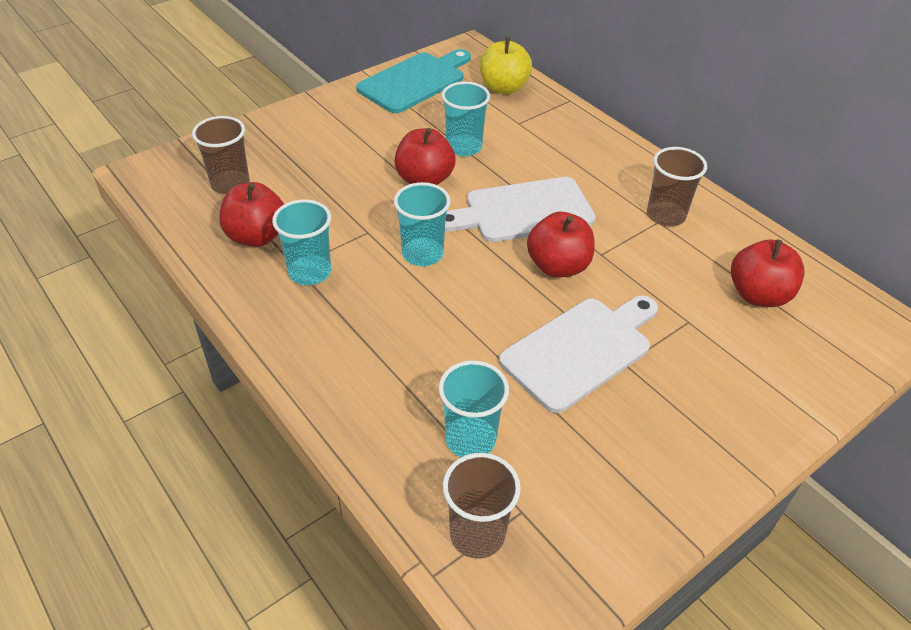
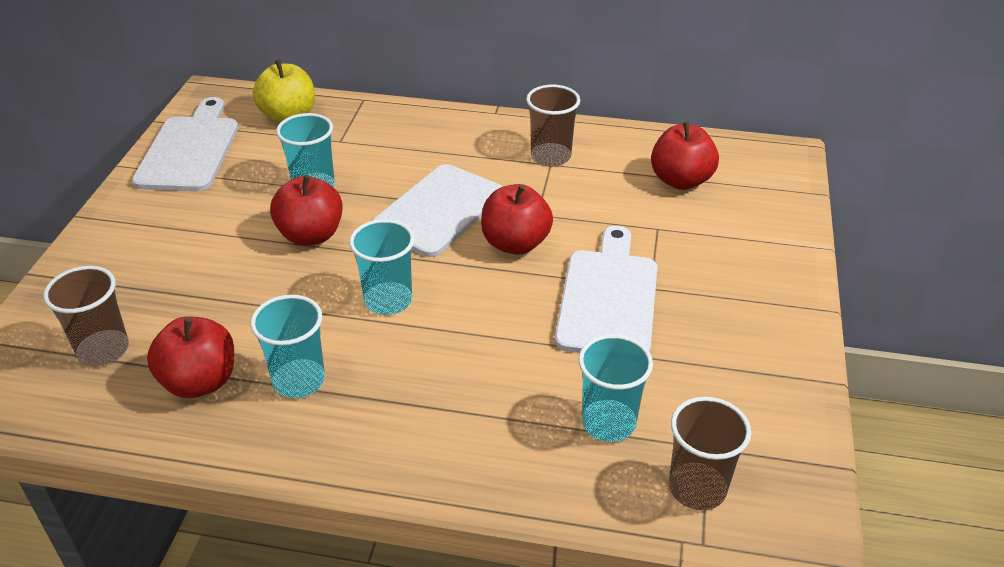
camera: 40 degrees left, 5 degrees down
turquoise cutting board [356,49,471,113] -> white cutting board [132,97,238,191]

